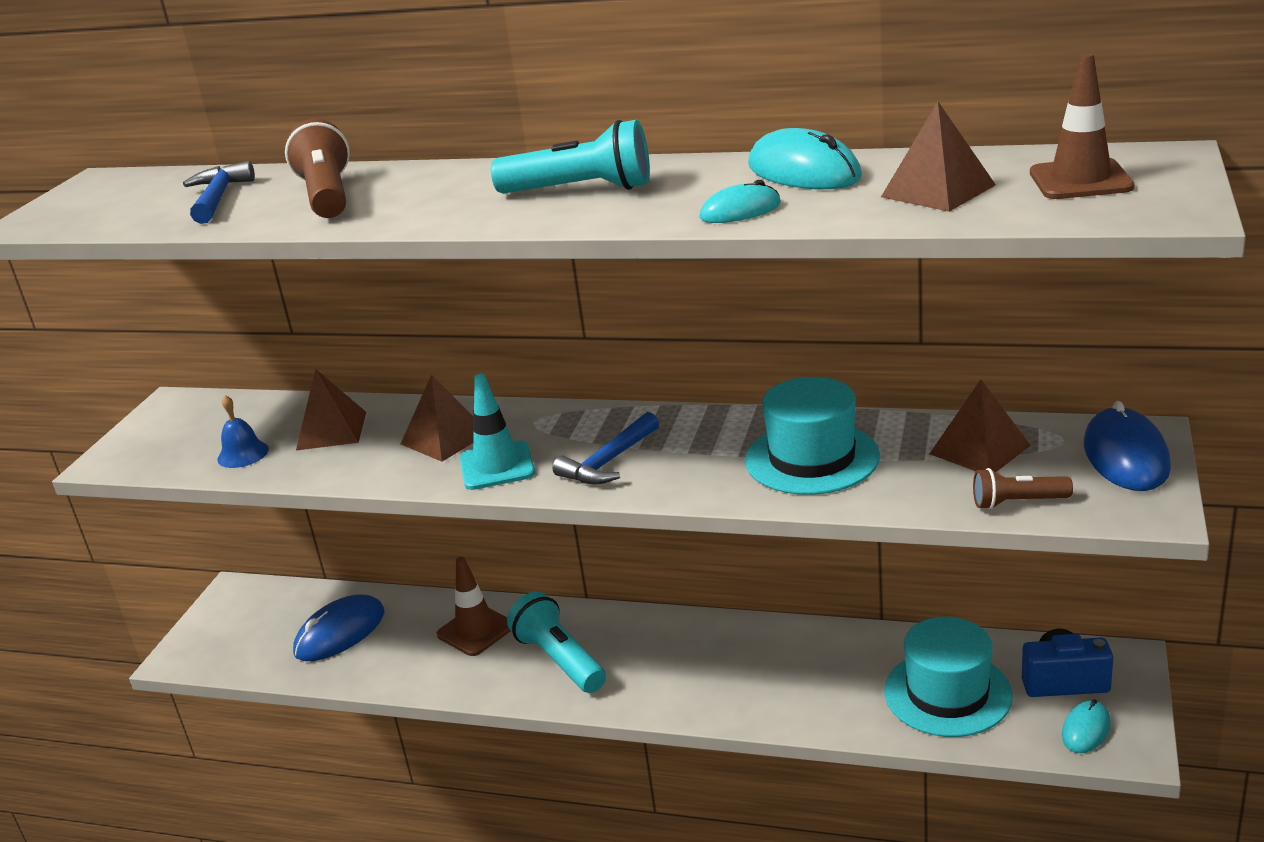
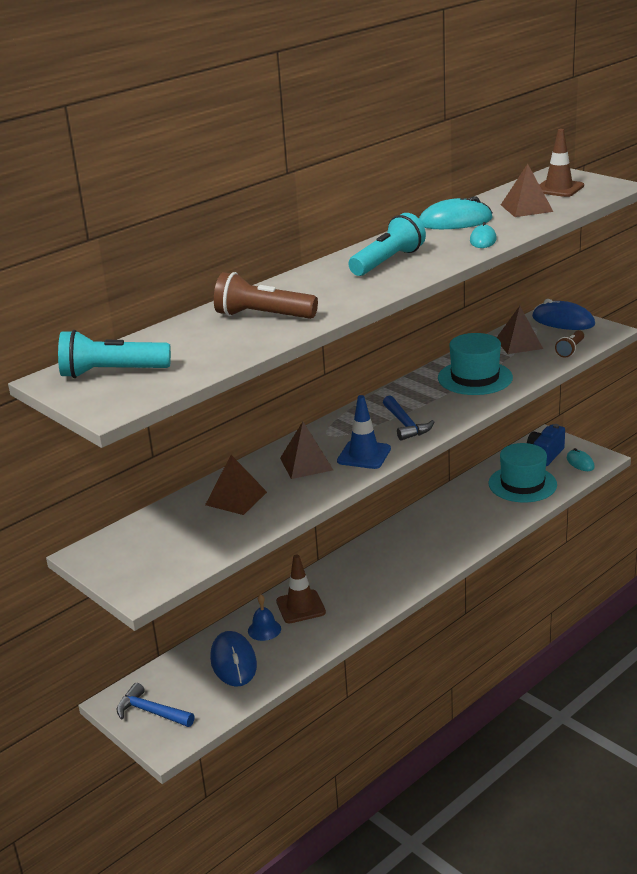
camera: 60 degrees left, 0 degrees up
blue hammer [183,161,255,224] -> blue hammer moved to [117,683,194,727]
blue bell [217,395,269,468] -> blue bell moved to [248,594,281,641]
turquoise traffic cone [460,374,535,490] -> blue traffic cone [337,395,391,469]
turquoise flashlight [507,591,606,693] -> turquoise flashlight moved to [58,330,171,378]

